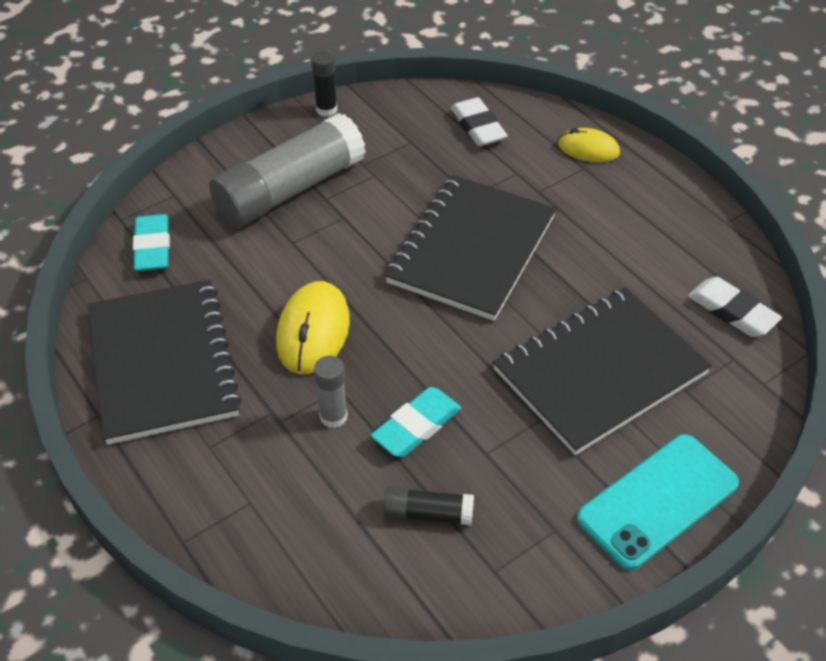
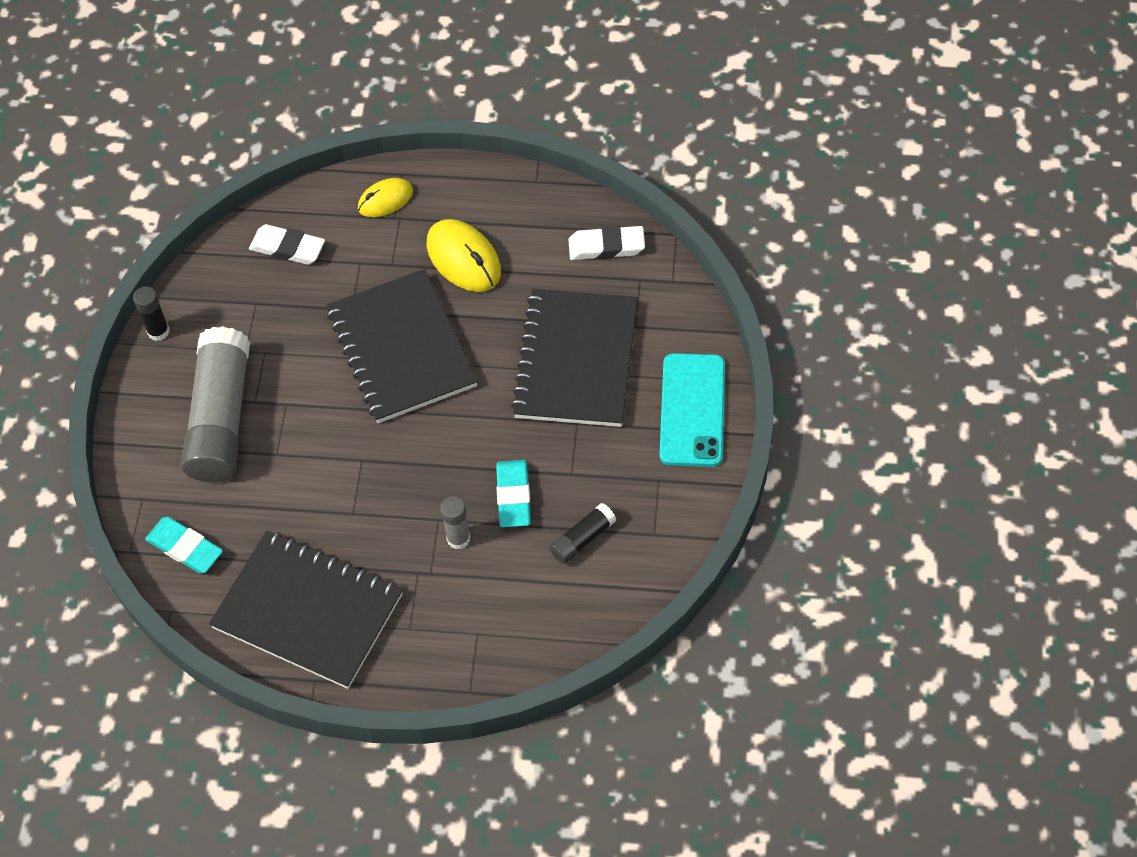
camera: 45 degrees left, 10 degrees up
yellow mouse [276,281,350,374] -> yellow mouse moved to [426,219,501,292]

